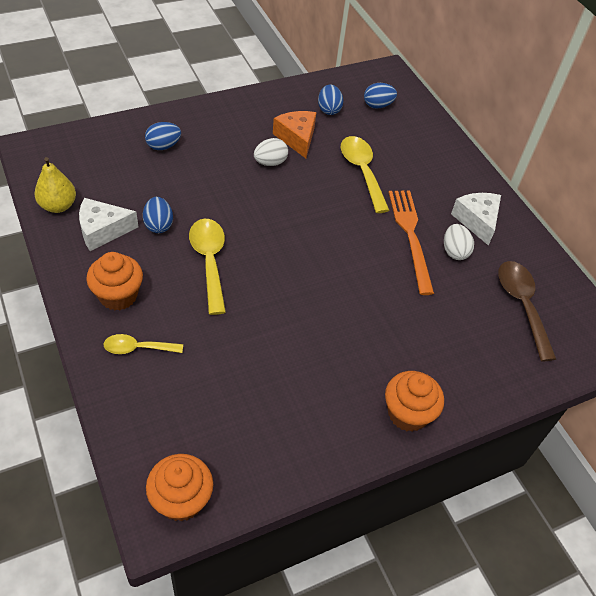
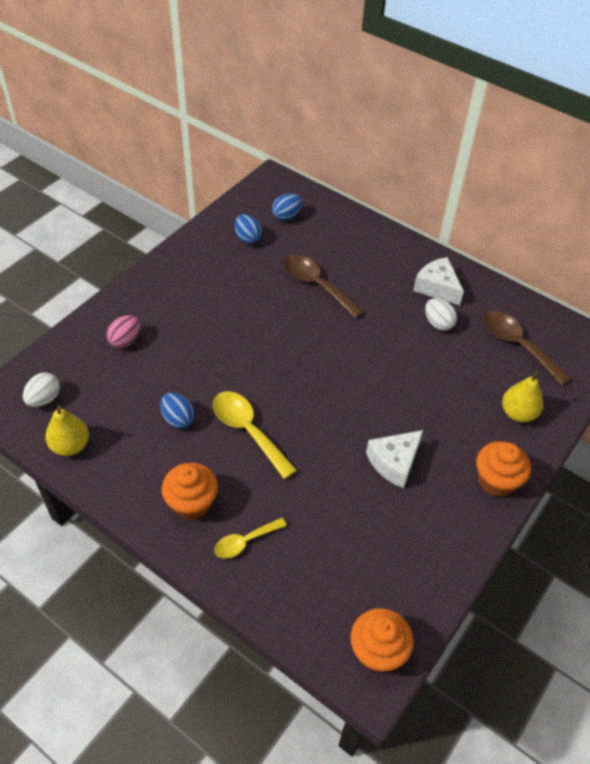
camera: 25 degrees left, 0 degrees up
white cheese [79,198,138,251] -> white cheese moved to [366,430,423,488]
blue egg [145,122,181,150] -> pink egg [106,315,140,348]
white egg [254,138,288,166] -> white egg moved to [23,372,60,407]
orange cheese [273,111,316,158] -> none
yellow spoon [341,136,390,213] -> brown spoon [284,255,364,318]
orange fork [389,191,434,295] -> none
none -> yellow pear [502,369,543,422]

